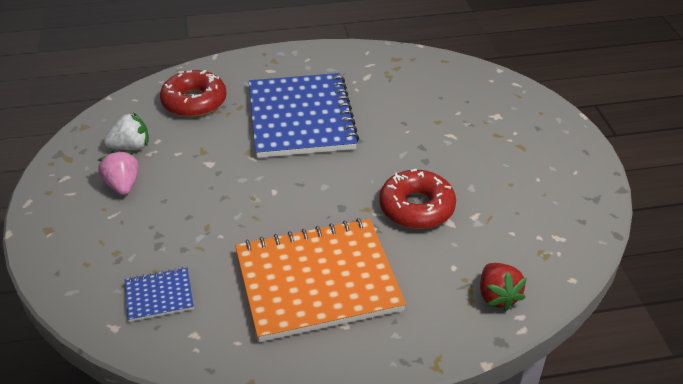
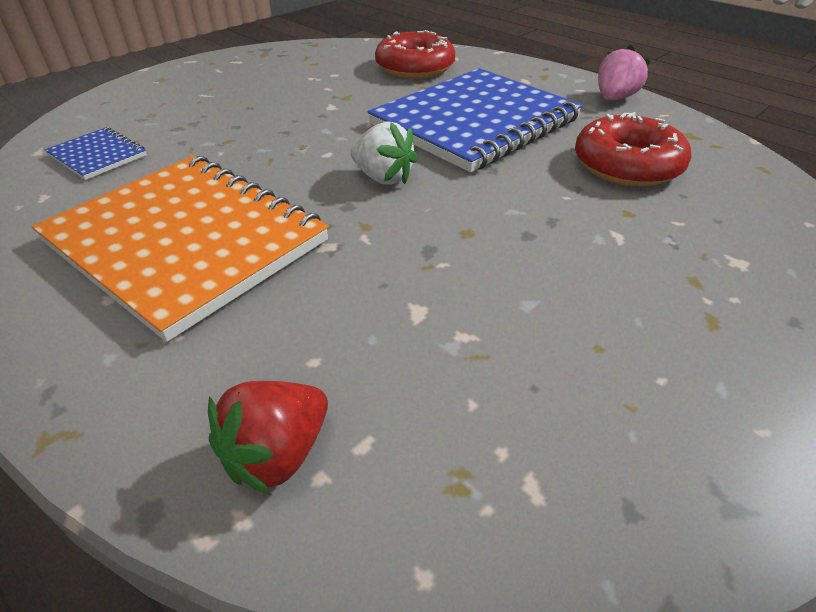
camera: 55 degrees right, 0 degrees up
pink strawberry [98,150,139,195] -> pink strawberry moved to [598,45,651,100]
white strawberry [104,112,149,150] -> white strawberry moved to [350,122,418,185]
red donut [379,169,456,229] -> red donut moved to [575,112,692,187]

